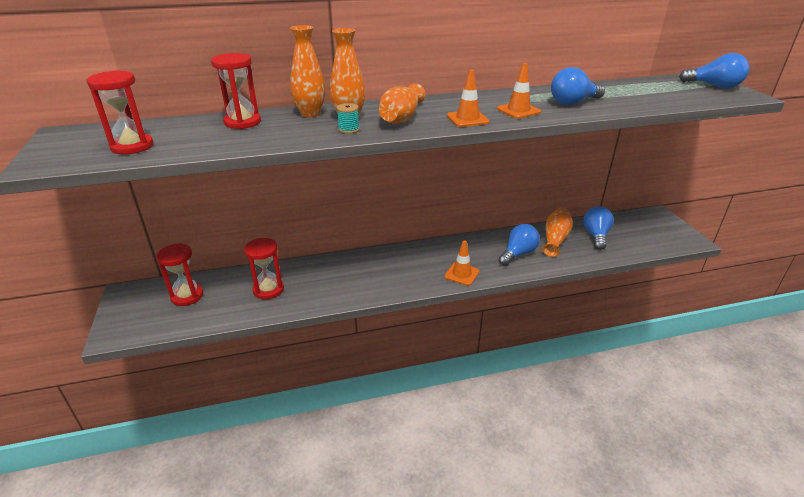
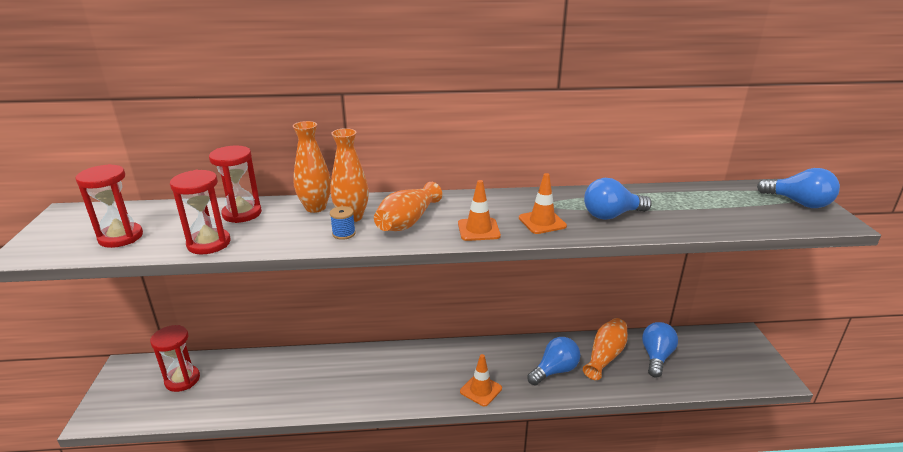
camera: 10 degrees right, 5 degrees down
red hourglass [244,238,284,299] -> red hourglass moved to [170,170,231,254]
turquoise spool [337,103,360,134] -> blue spool [330,206,356,240]

